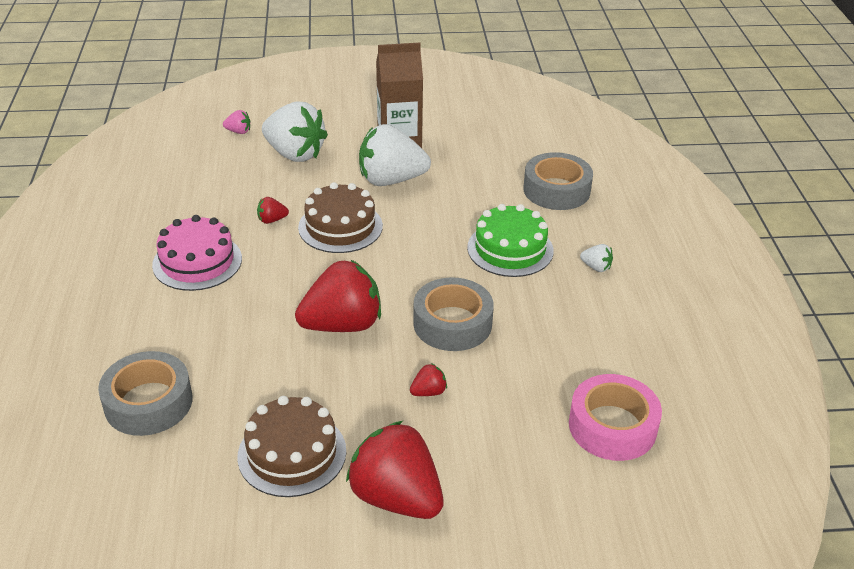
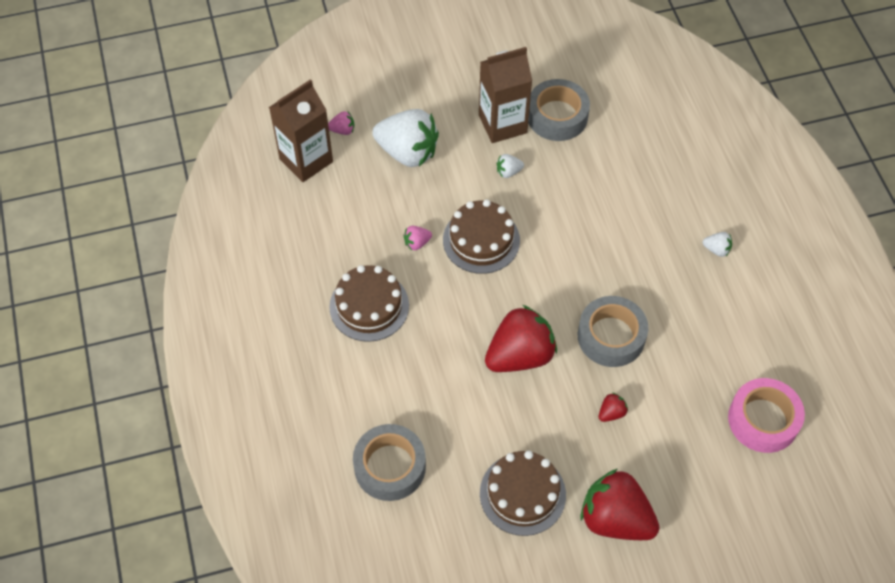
camera: 10 degrees left, 20 degrees up
pink cake [152,215,242,291] -> brown cake [329,265,409,342]
red strawberry [257,197,289,224] -> pink strawberry [403,226,432,250]
white strawberry [359,124,431,186] -> white strawberry [497,154,524,178], size x0.42
green cake [467,204,554,277] -> none
grey tape [523,152,593,210] -> grey tape moved to [528,79,590,141]
none -> brown carton [269,79,333,182]

